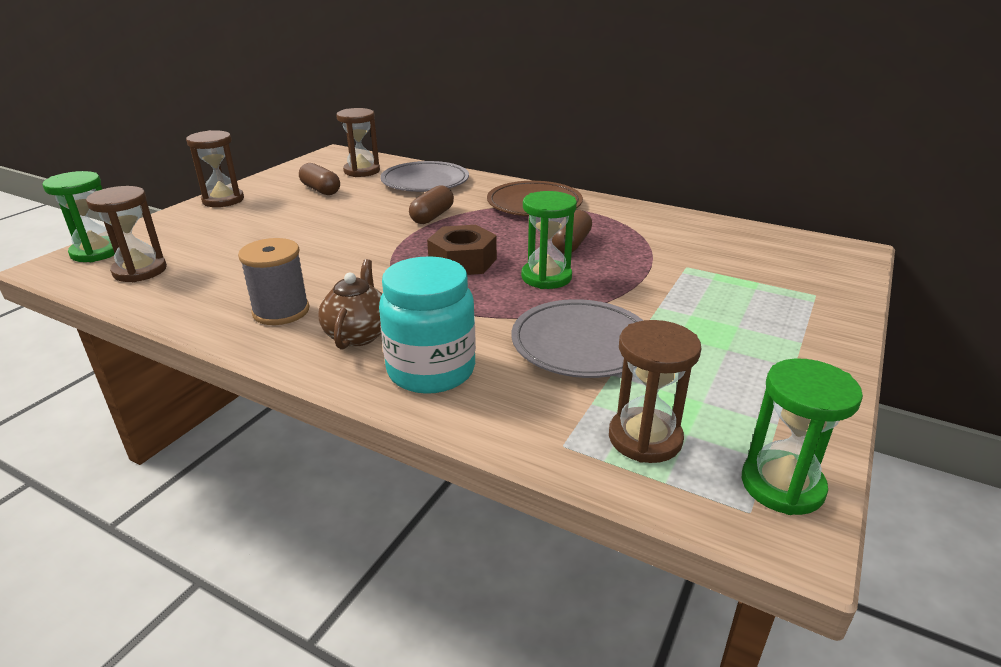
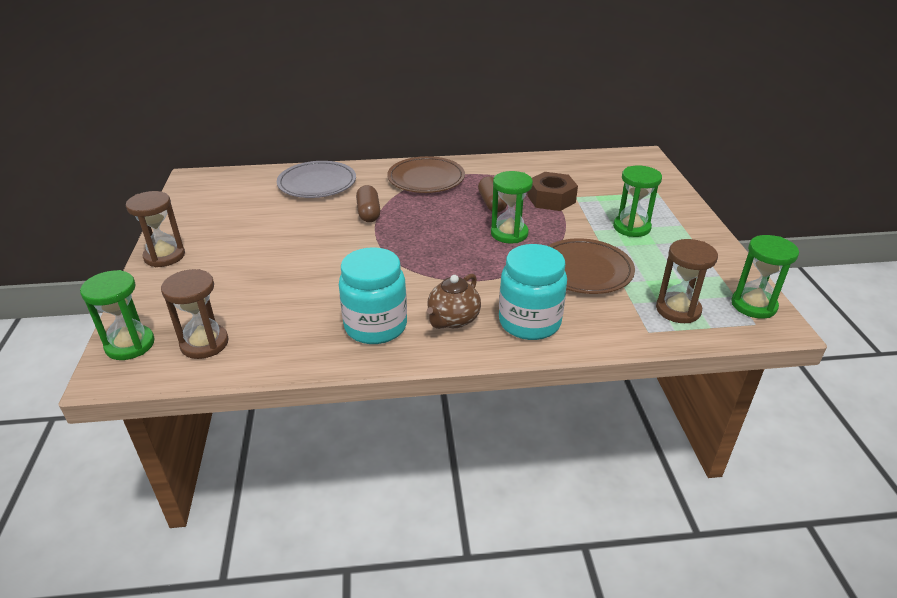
camera: 35 degrees left, 5 degrees up
grey spool [238,238,309,325] -> turquoise jar [339,247,407,344]
brown capsule [299,163,340,195] -> none
brown teapot [318,259,382,350] -> brown teapot turned 120 degrees counterclockwise [427,274,481,329]
brown hourglass [336,108,380,177] -> none
brown nut [427,225,497,275] -> brown nut moved to [528,172,578,211]
grey plate [511,299,644,378] -> brown plate [548,238,635,294]
none -> green hourglass [613,166,662,237]

